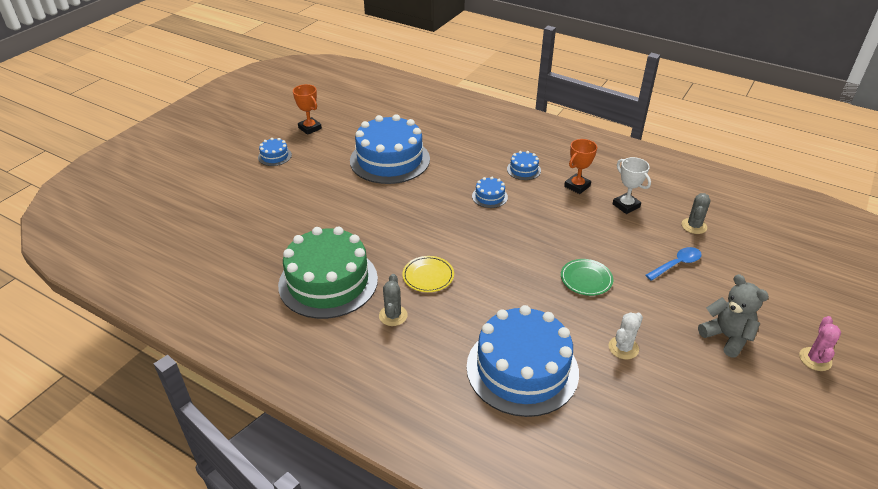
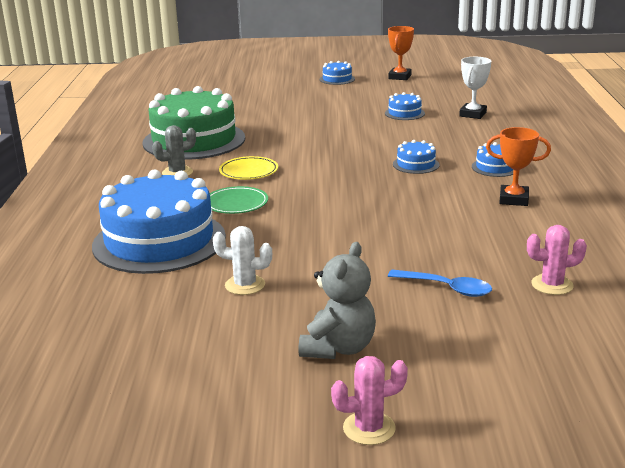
camera: 60 degrees right, 15 degrees down
blue cake [350,114,430,184] -> blue cake [385,92,425,120], size x0.42
green plate [561,259,613,296] -> green plate moved to [210,186,268,214]
white trophy [612,157,651,214] -> white trophy moved to [459,57,491,119]
grey cactus [682,193,711,234] -> pink cactus [527,225,587,295]

